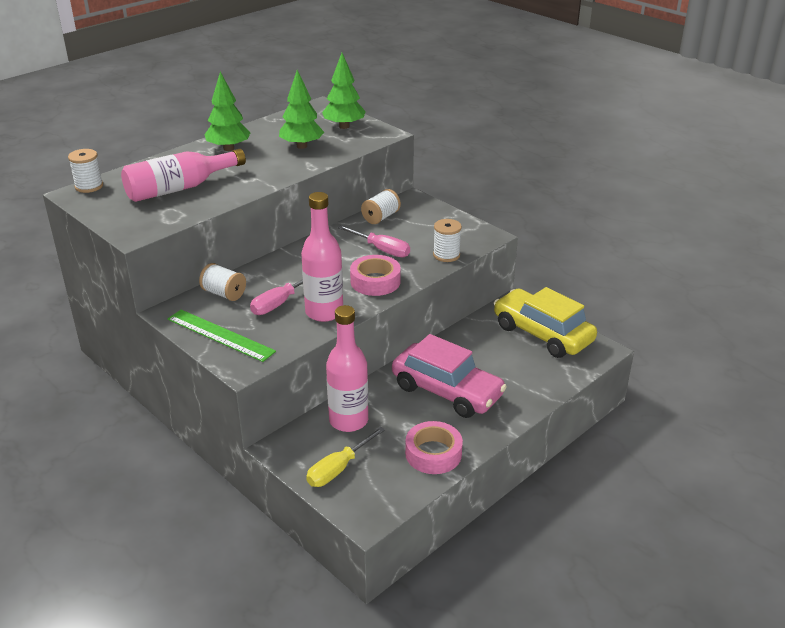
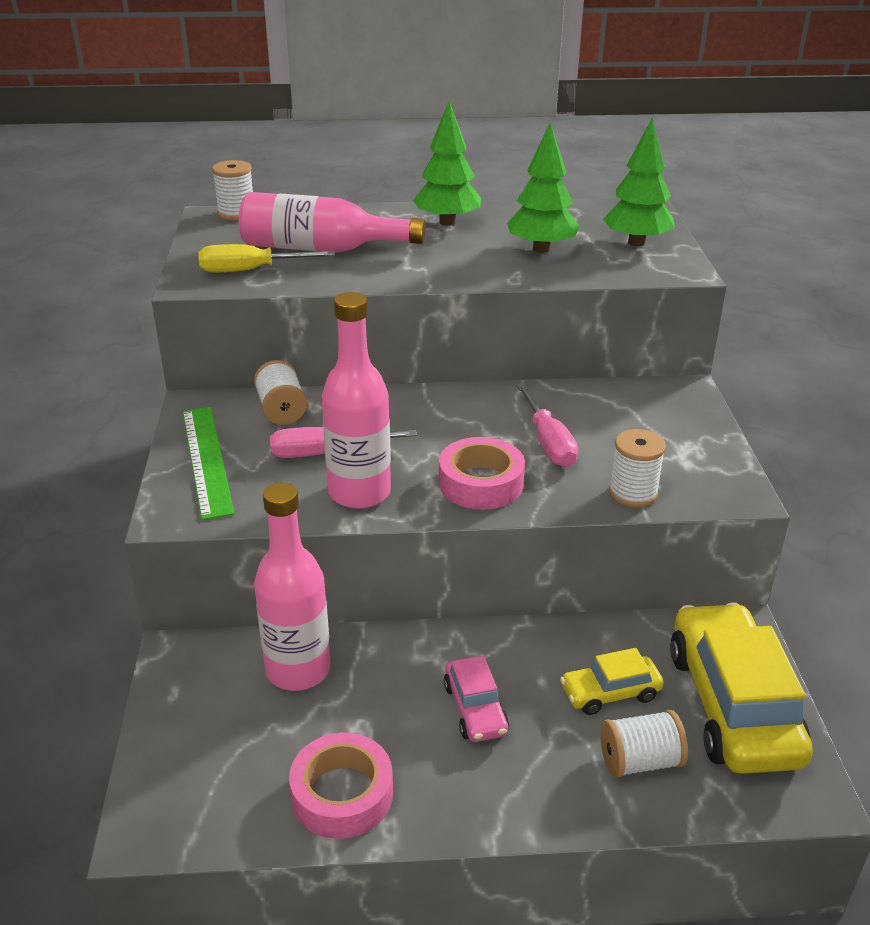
camera: 40 degrees right, 0 degrees up
yellow screwdriver [306,427,385,487] -> yellow screwdriver moved to [198,244,335,272]
white spool [361,189,401,224] -> white spool moved to [600,710,688,778]
pink car [392,334,507,418] -> pink car [444,656,509,742], size x0.50
none -> yellow car [560,648,664,715]

